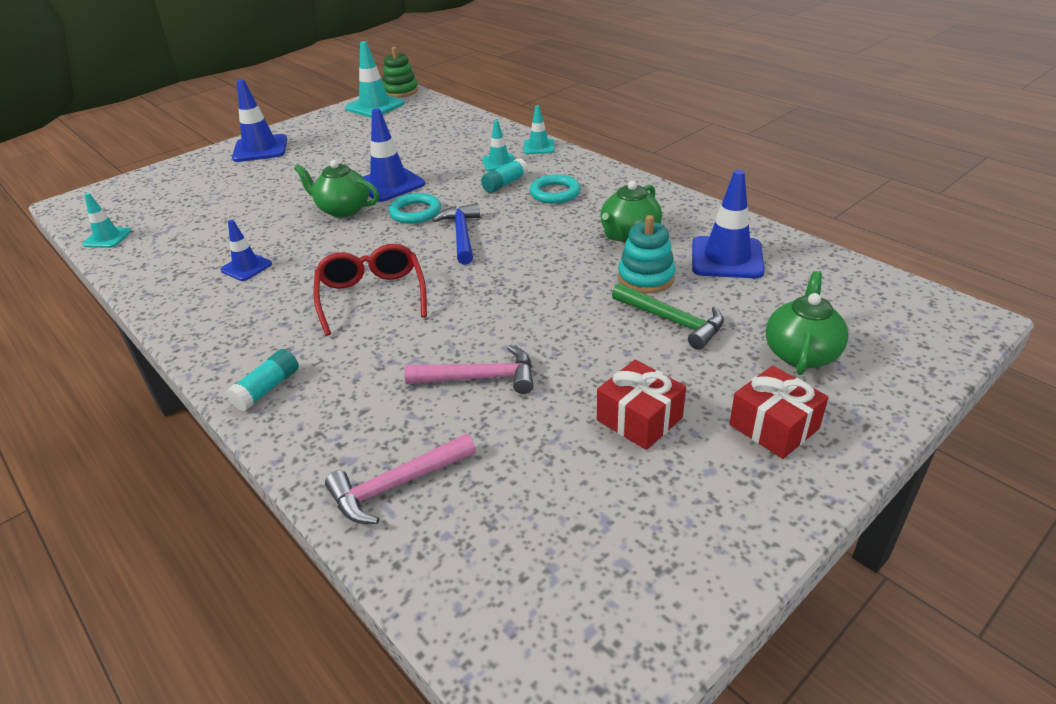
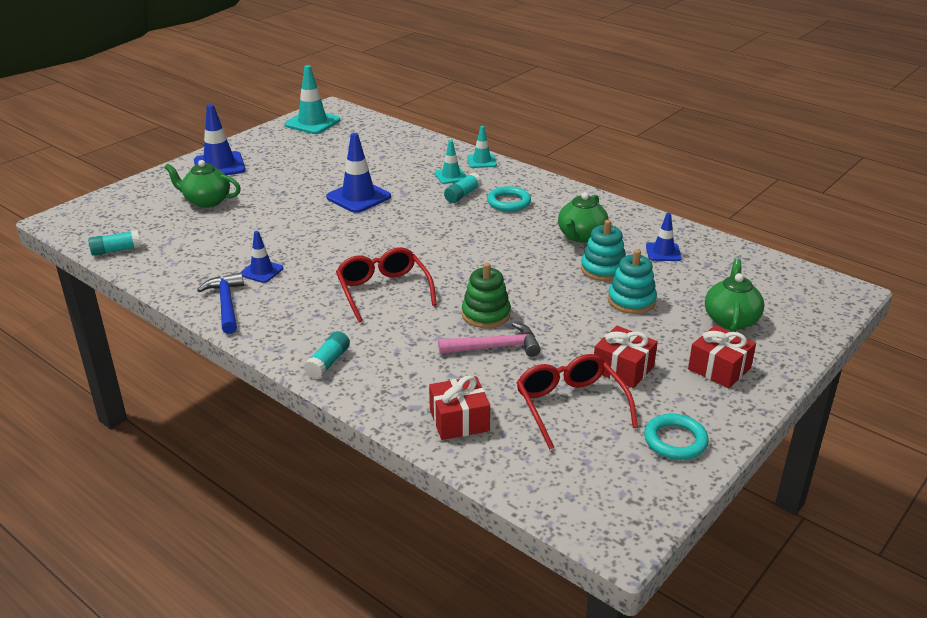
camera: 10 degrees left, 5 degrees down
turquoise traffic cone [82,193,132,248] -> turquoise glue stick [88,230,141,256]
green teapot [294,160,379,217] -> green teapot moved to [164,160,241,208]
pink hammer [325,433,476,524] -> red gift [429,376,490,440]
green stacking toy [383,47,418,98] -> green stacking toy moved to [462,263,511,328]
turquoise ring [389,193,441,224] -> turquoise ring moved to [644,414,709,460]
blue hammer [432,203,480,265] -> blue hammer moved to [197,272,244,334]
green hammer [612,283,724,350] -> turquoise stacking toy [608,250,657,314]
blue traffic cone [692,170,765,278] -> blue traffic cone [646,213,682,261], size x0.59
none -> red glasses [517,354,638,449]

